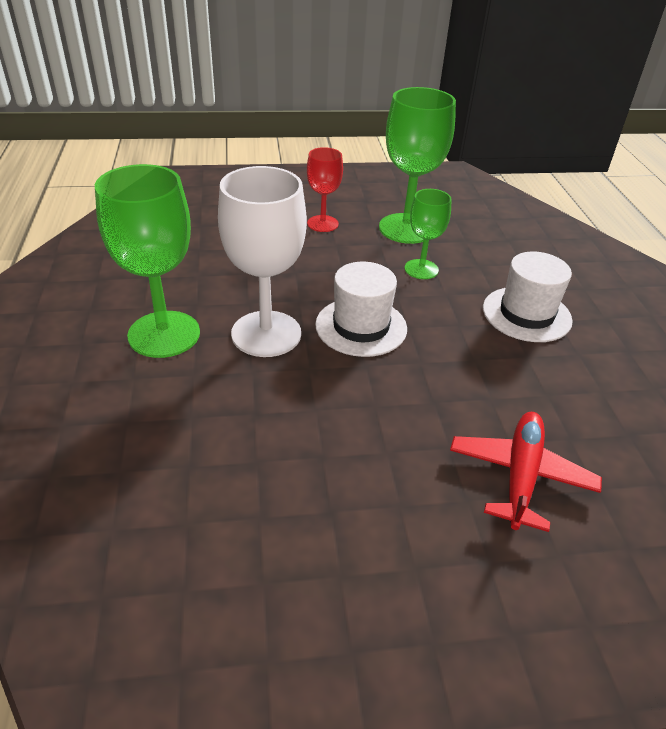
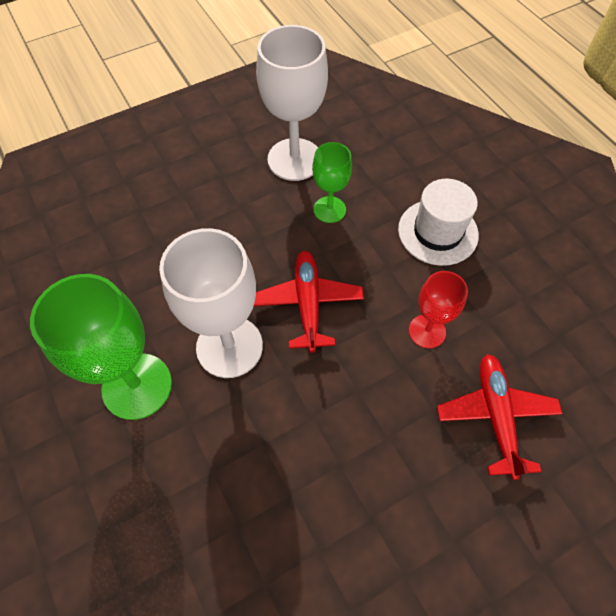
camera: 20 degrees left, 20 degrees up
red goblet [307,147,343,232] -> red goblet moved to [409,271,468,348]
white hat [315,262,407,357] -> red plane [254,251,364,353]
green goblet [379,87,456,244] -> white goblet [256,25,328,181]

